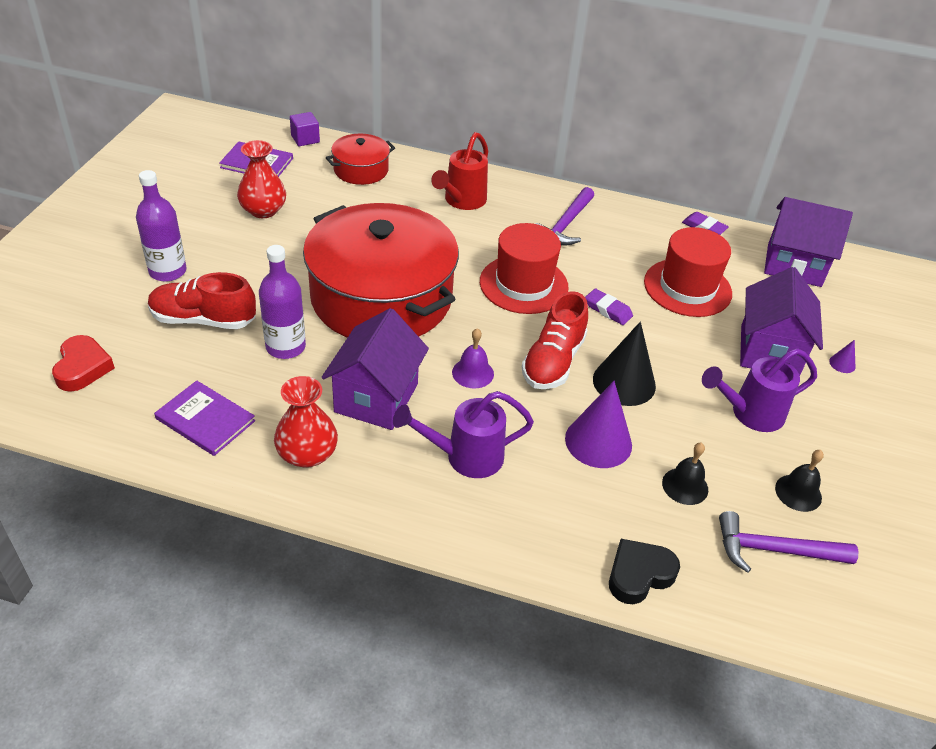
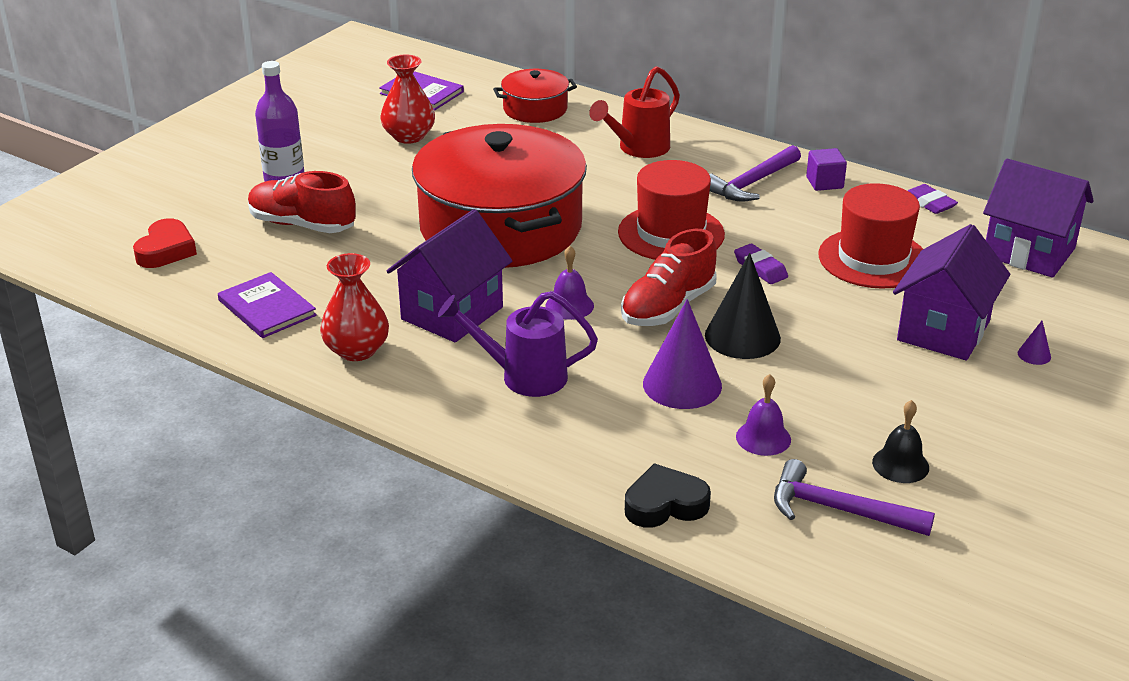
camera: 20 degrees right, 10 degrees down
purple bottle [259,245,306,359] -> none
purple cube [290,112,320,146] -> purple cube moved to [806,148,847,191]
black bell [662,443,708,505] -> purple bell [736,374,791,456]
purple watering can [702,348,817,432] -> none

